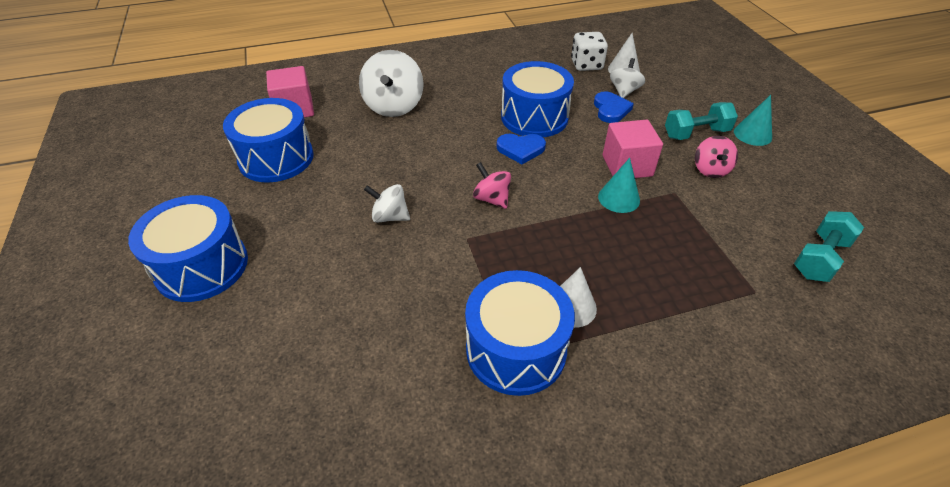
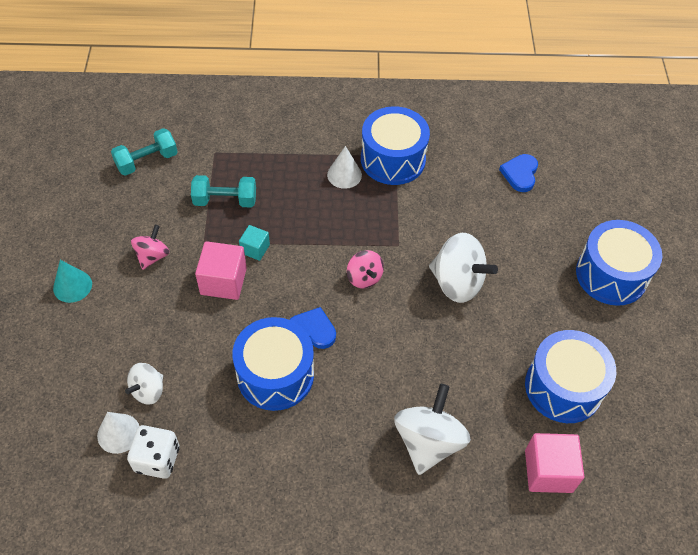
camera: 165 degrees left, 10 degrees up
white spinning top [364,184,410,223] -> white spinning top [429,233,498,303], size x1.74
blue heart [594,91,634,123] -> blue heart moved to [499,154,538,192]
turquoise cone [598,158,640,213] -> turquoise cube [239,225,270,261]
turquoise dumbbell [665,102,738,140] -> turquoise dumbbell moved to [191,175,256,208]

